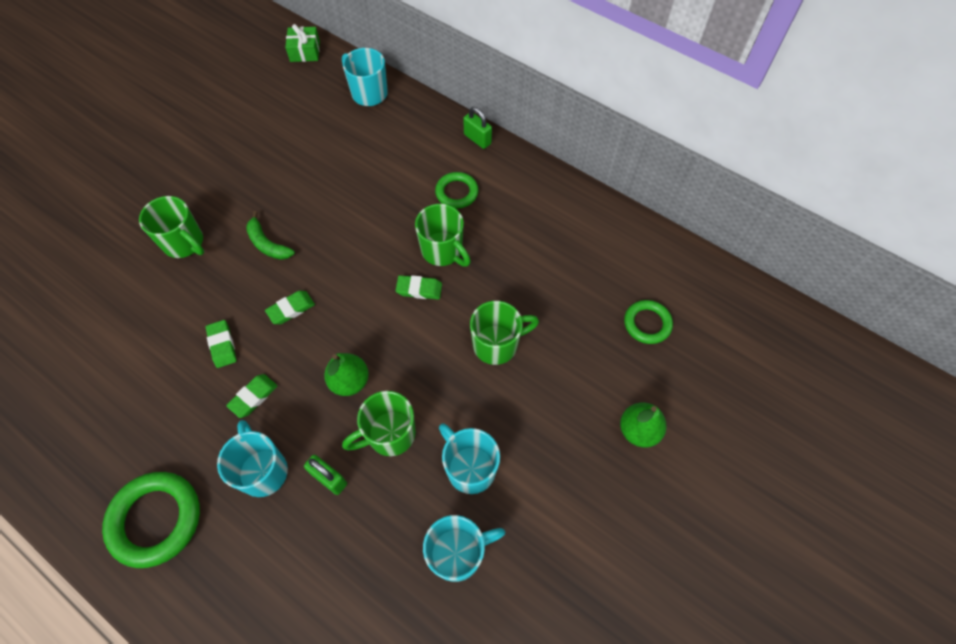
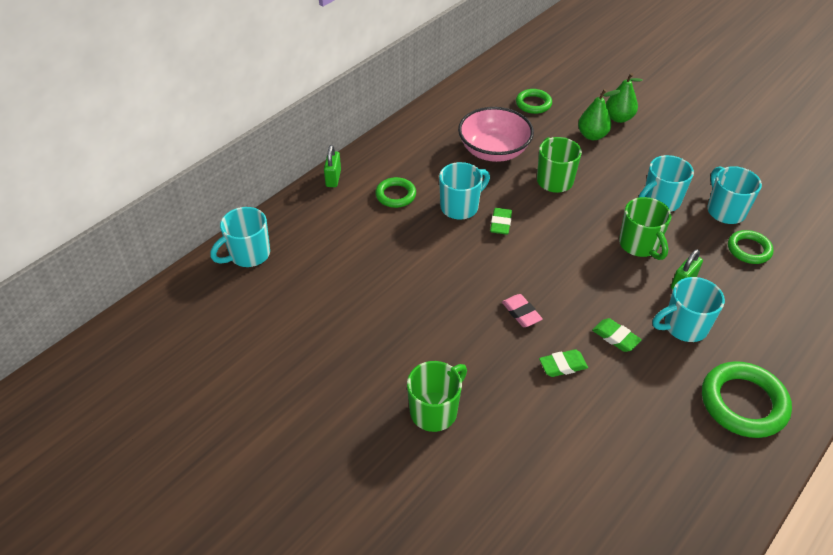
camera: 85 degrees left, 15 degrees down
green banana [246,211,295,260] -> none
green eraser [265,291,315,324] -> pink eraser [502,294,542,327]
green gift [285,24,320,62] -> none
green pear [324,353,369,396] -> green pear moved to [578,89,621,140]
green mug [415,204,471,267] -> turquoise mug [439,162,490,220]
green padlock [463,107,492,149] -> green padlock turned 45 degrees counterclockwise [324,145,341,187]
none -> pink bowl [458,107,534,162]
none -> green ring [728,230,774,264]

